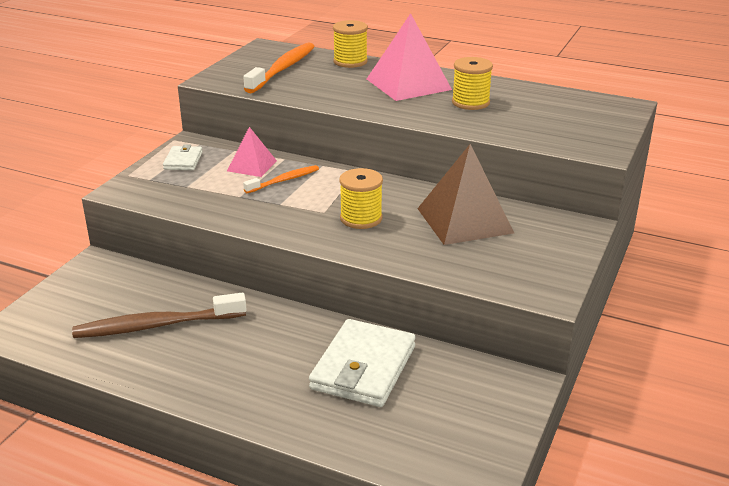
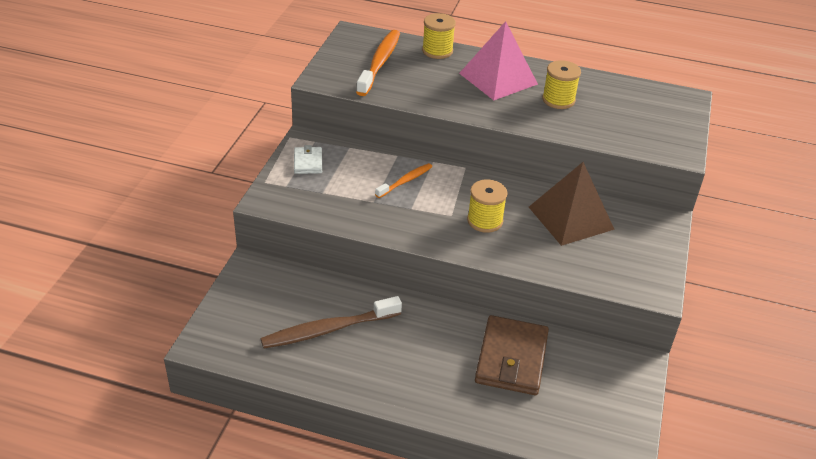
camera: 10 degrees left, 10 degrees up
pink pyramid [227,127,277,177] -> none
white wallet [309,319,416,407] -> brown wallet [475,315,549,395]

